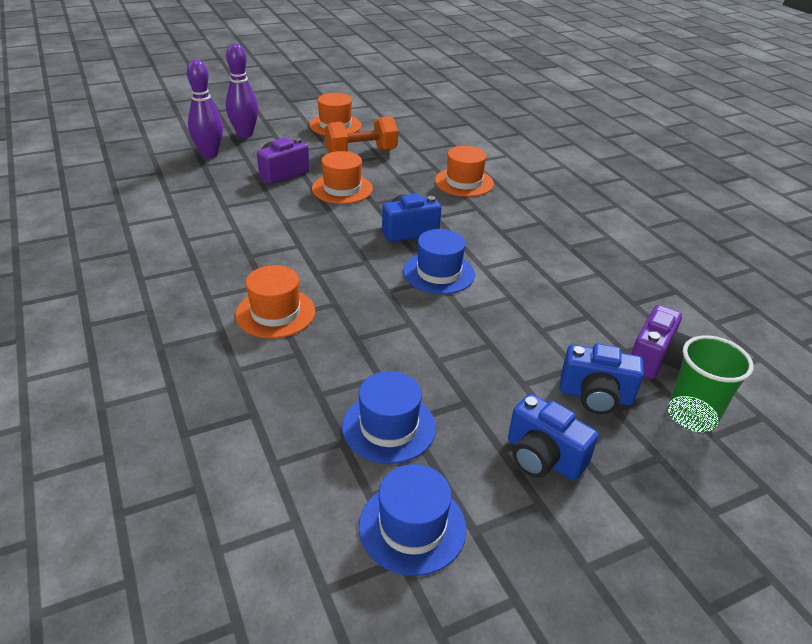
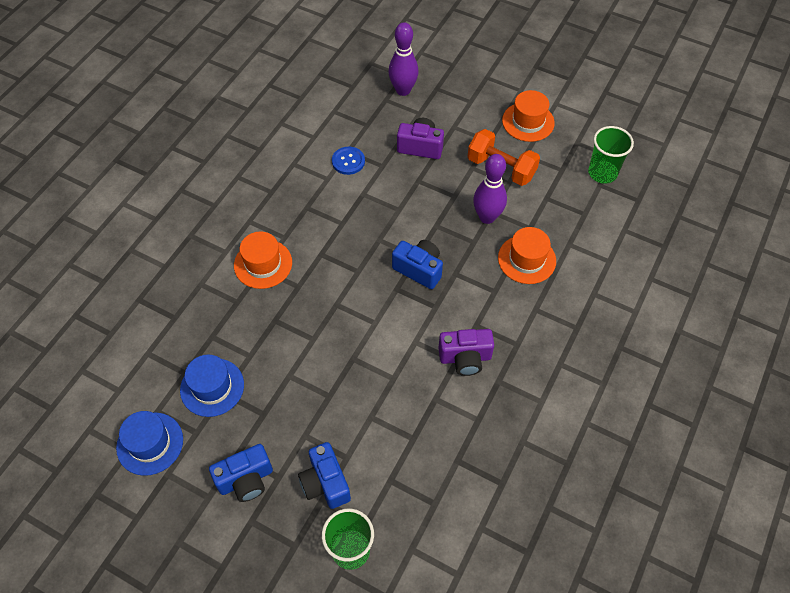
camera: 55 degrees right, 20 degrees up
purple bowling pin [226,43,258,138] -> purple bowling pin moved to [473,154,507,224]
orange hat [312,151,373,204] -> none
blue hat [403,229,475,294] -> none
blue camera [508,394,598,481] -> blue camera turned 120 degrees counterclockwise [209,444,273,502]
purple camera [631,305,693,379] -> purple camera moved to [438,329,494,376]
none -> blue button [332,147,365,175]
none -> green cup [588,126,634,184]

